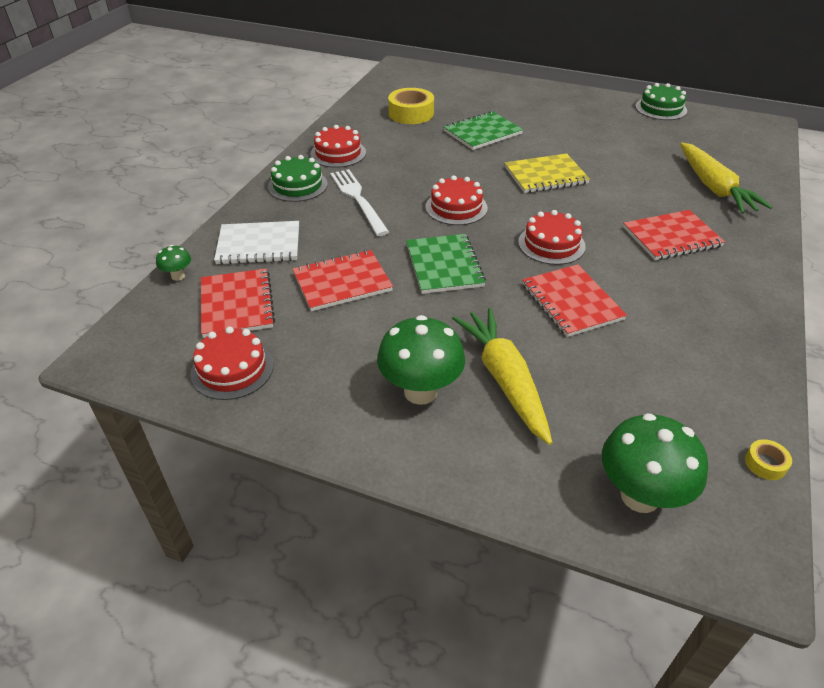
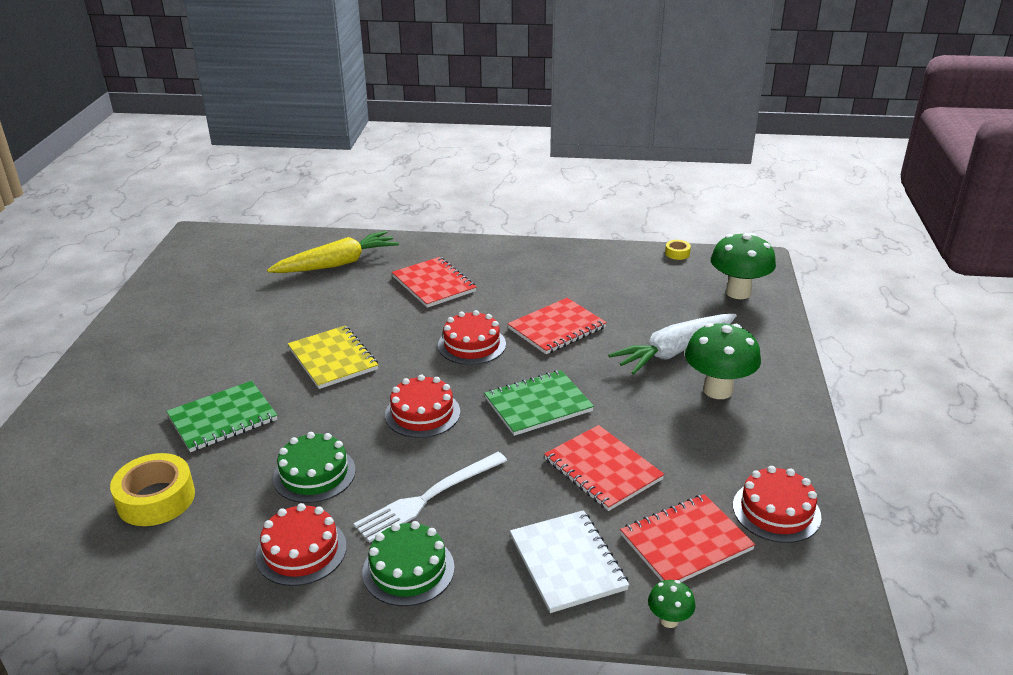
camera: 105 degrees left, 10 degrees down
green notebook [444,111,523,150] -> green notebook turned 75 degrees counterclockwise [166,381,277,452]
yellow carrot [452,308,552,445] -> white carrot [608,314,737,375]
green cake [635,83,687,120] -> green cake moved to [273,432,356,503]

